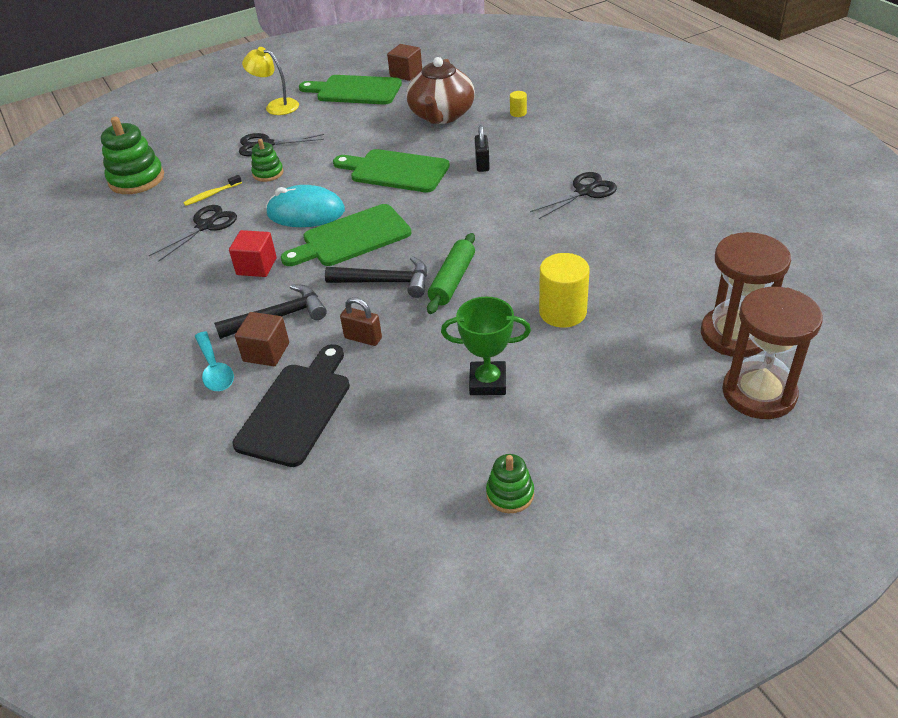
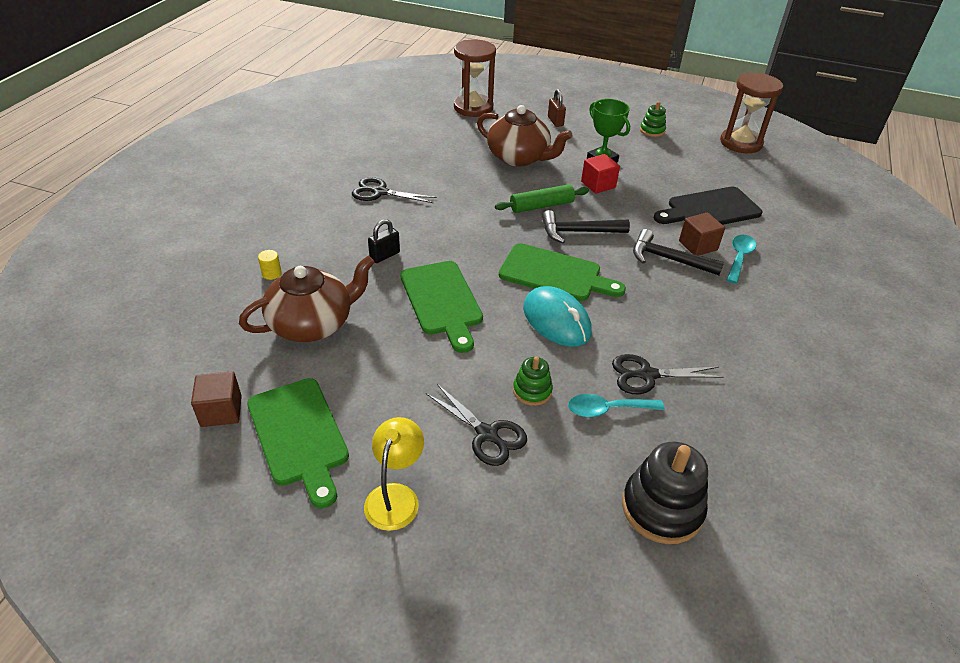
camera: 135 degrees left, 0 degrees up
green stacking toy [101,117,164,194] -> black stacking toy [622,442,708,544]
yellow toothbrush [183,175,242,206] -> turquoise spoon [568,394,665,417]
red cube [229,230,277,277] -> red cube moved to [581,154,620,194]
yellow lamp [242,47,299,115] -> yellow lamp turned 150 degrees counterclockwise [364,417,424,531]
black hammer [325,256,427,298] -> black hammer turned 60 degrees counterclockwise [542,210,630,243]
brown padlock [340,297,382,346] -> brown padlock moved to [548,89,566,127]
yellow cylinder [539,253,590,328] -> brown teapot [477,105,572,166]
brown hourglass [722,287,823,419] -> brown hourglass moved to [720,73,783,153]

